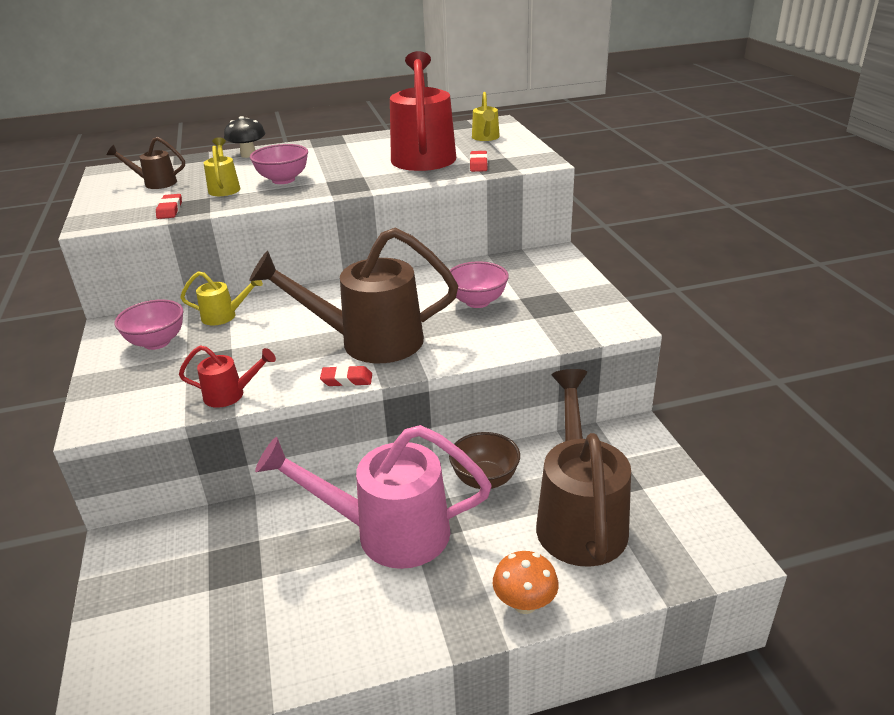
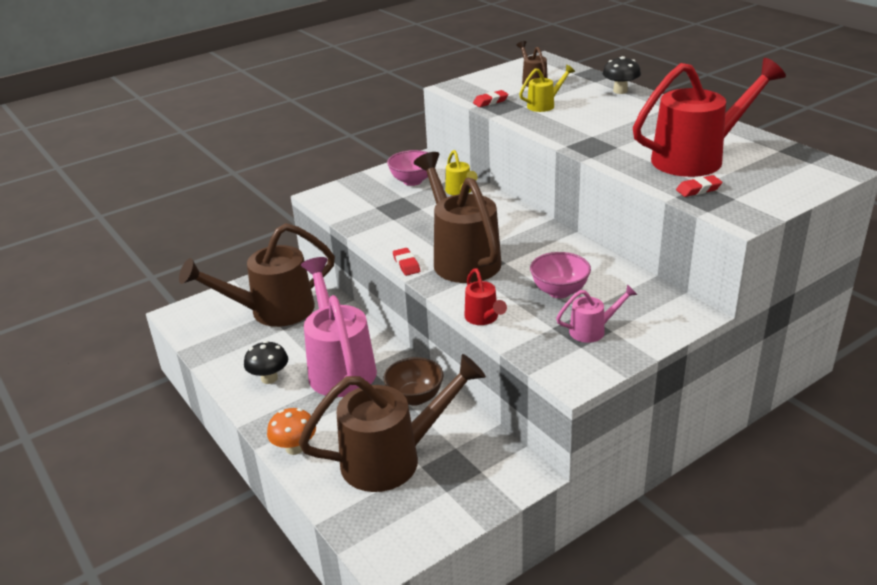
camera: 70 degrees right, 0 degrees up
red watering can [179,345,276,408] -> red watering can moved to [464,268,507,325]
pink bowl [250,144,308,184] -> none
yellow watering can [472,92,500,141] -> none
none -> brown watering can [179,223,335,327]
none -> black mushroom [244,341,288,384]
none -> pink watering can [556,284,638,343]

